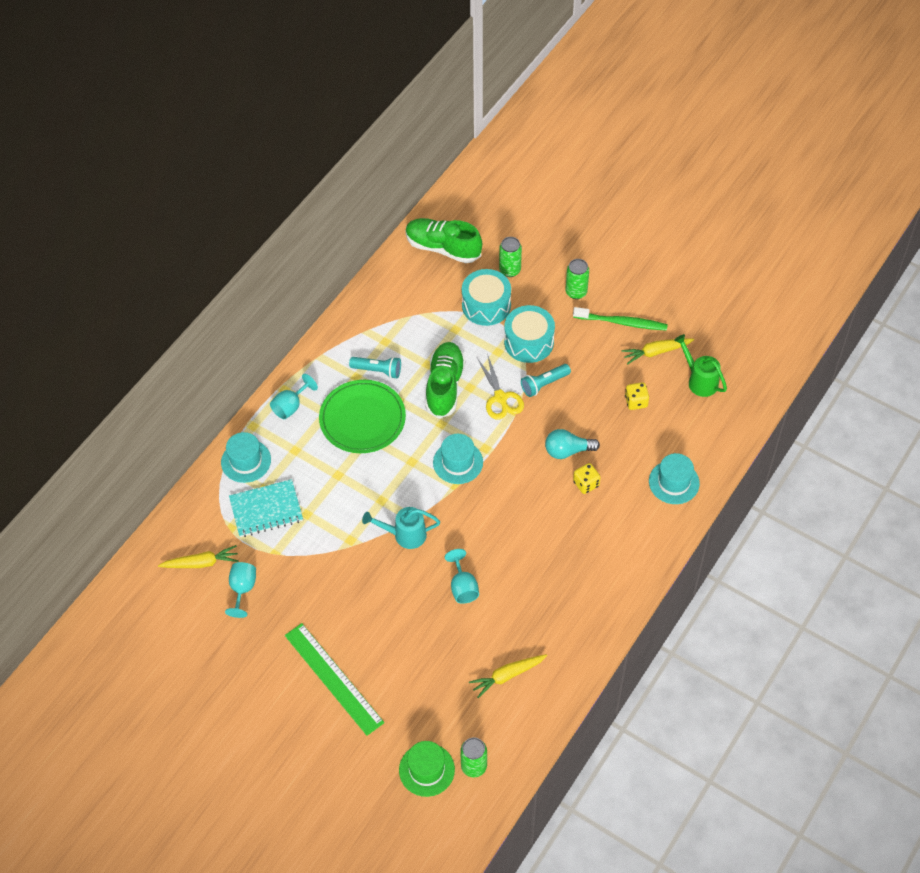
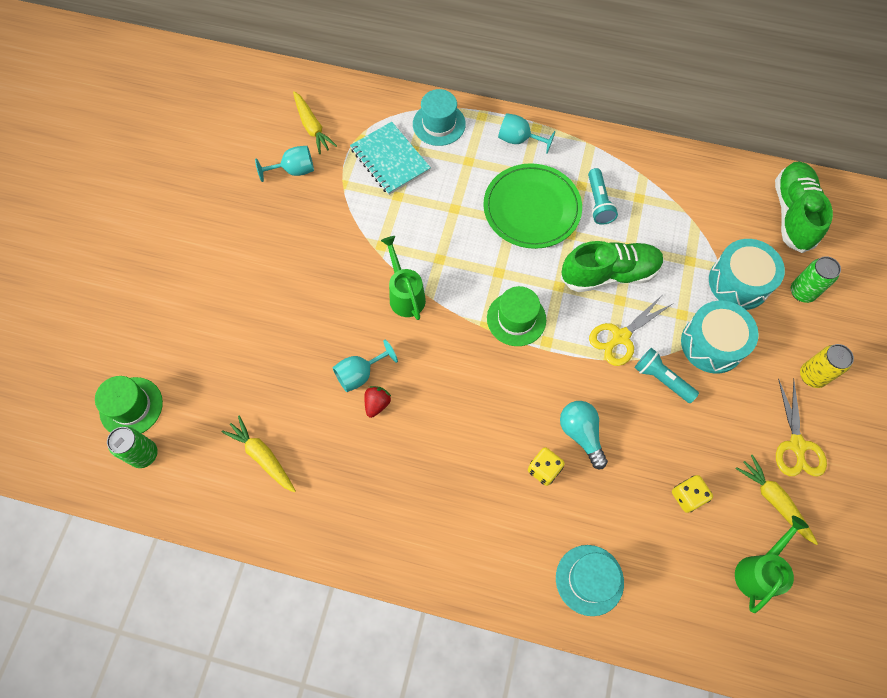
camera: 70 degrees right, 10 degrees up
green ruler [285,623,384,736] -> none
turquoise watering can [362,507,440,549] -> green watering can [381,236,426,320]
turquoise hat [433,434,483,484] -> green hat [487,286,546,346]
green can [565,259,589,299] -> yellow can [800,344,854,388]
green toothbrush [573,307,668,331] -> yellow scissors [776,379,827,476]
none -> red strawberry [364,386,391,418]

